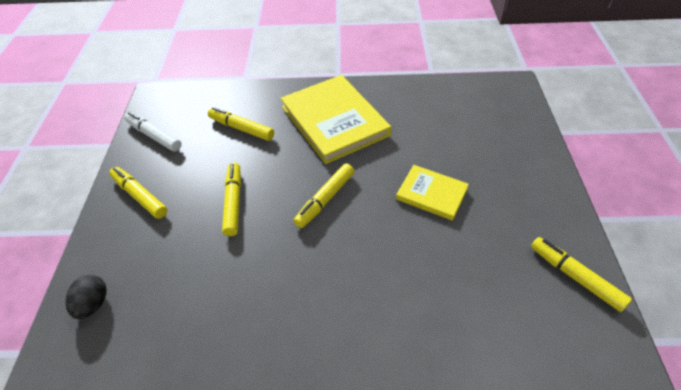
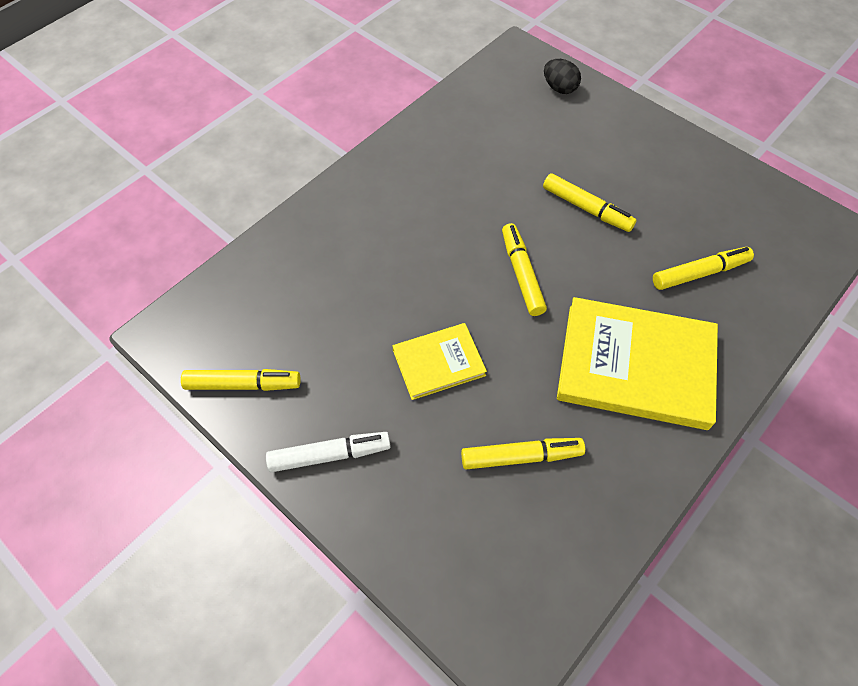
camera: 130 degrees right, 10 degrees up
yellow marker [109,167,167,219] -> yellow marker moved to [461,438,585,469]
white marker [124,112,182,152] -> white marker moved to [266,432,391,472]

